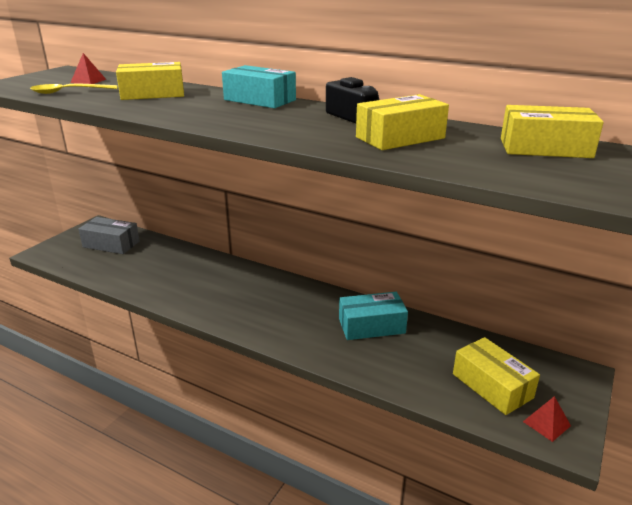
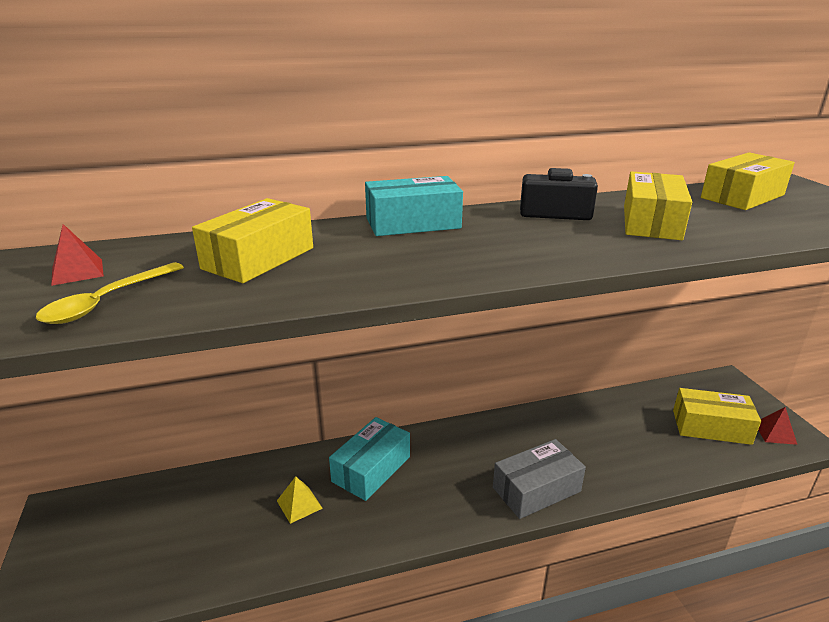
camera: 45 degrees left, 0 degrees up
grey box [78,217,140,254] -> grey box moved to [493,439,586,519]
turquoise box [339,292,408,340] -> turquoise box moved to [329,417,410,501]
none -> yellow pyramid [277,476,323,524]

